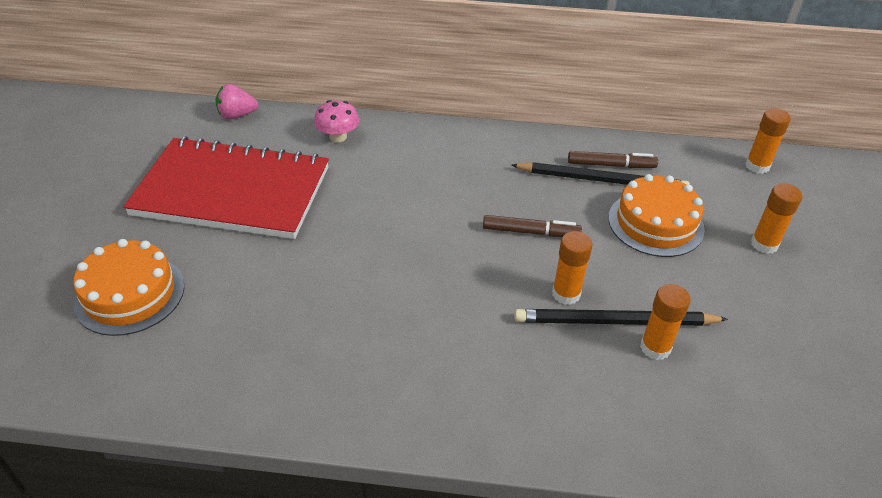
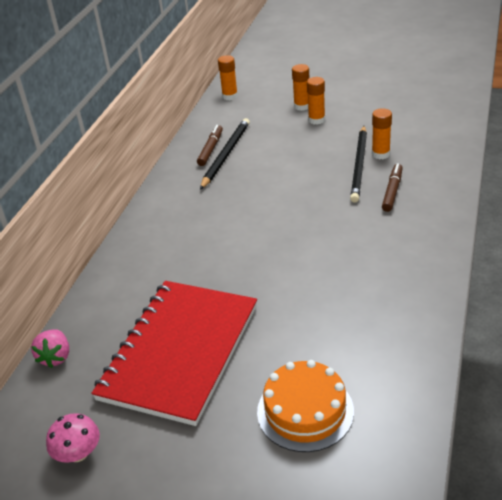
camera: 75 degrees left, 5 degrees down
pink mushroom [314,100,359,142] -> pink mushroom moved to [46,413,100,463]
brown marker [483,215,582,237] -> brown marker moved to [382,163,402,212]
orange glue stick [552,231,593,305] -> orange glue stick moved to [307,77,325,125]
orange cake [608,174,705,257] -> none

